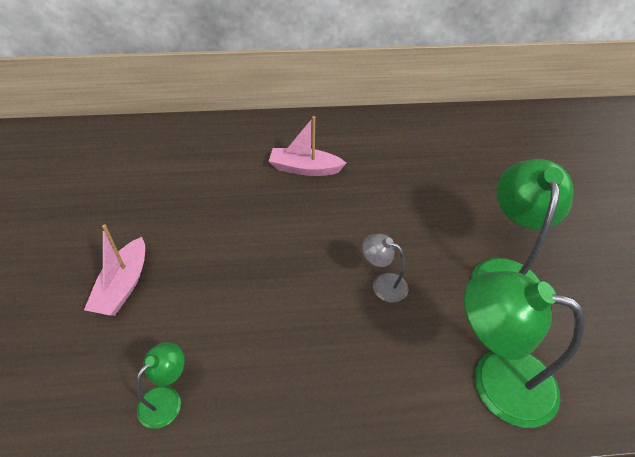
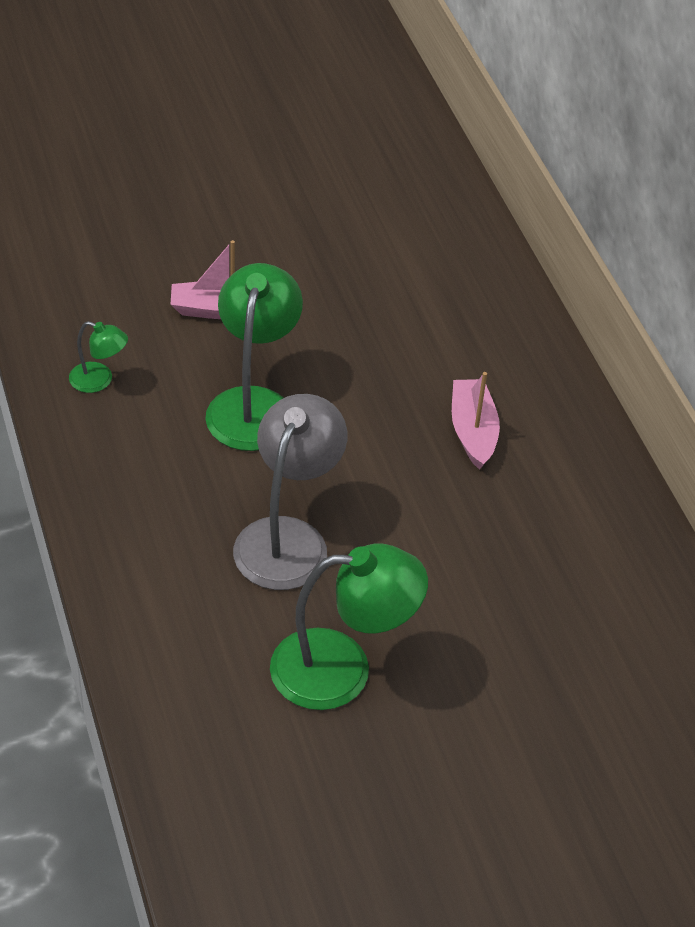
camera: 75 degrees right, 0 degrees up
grey lamp [362,234,409,303] -> grey lamp [233,394,347,590], size x2.02
green lamp [464,271,585,428] -> green lamp moved to [205,263,303,451]

